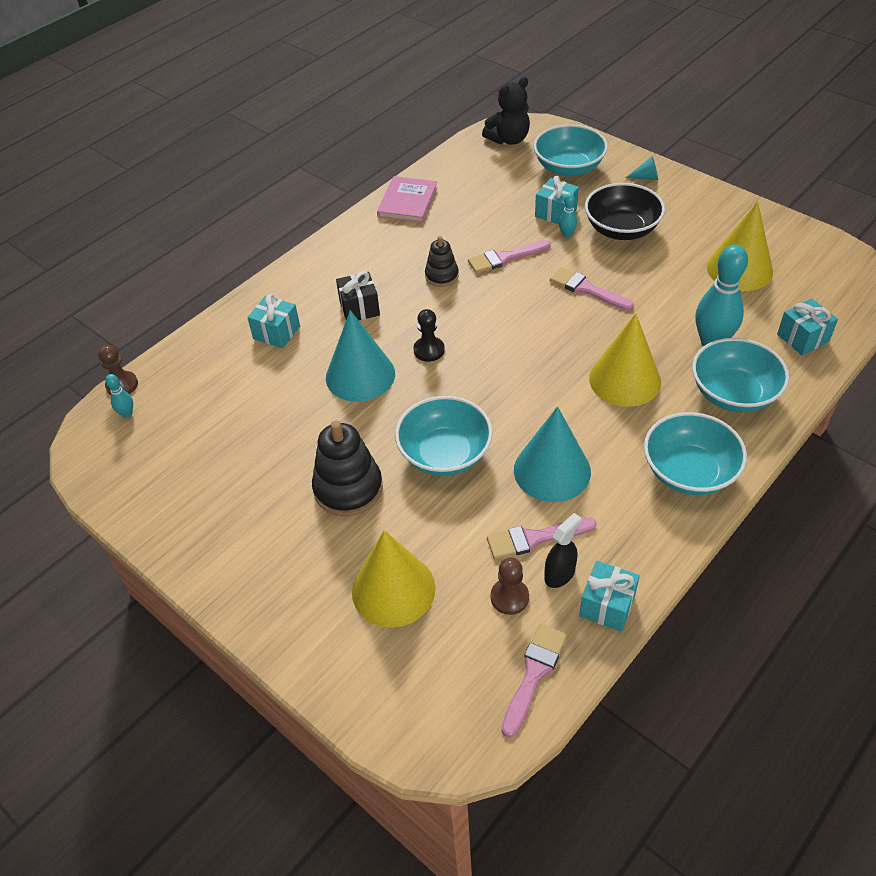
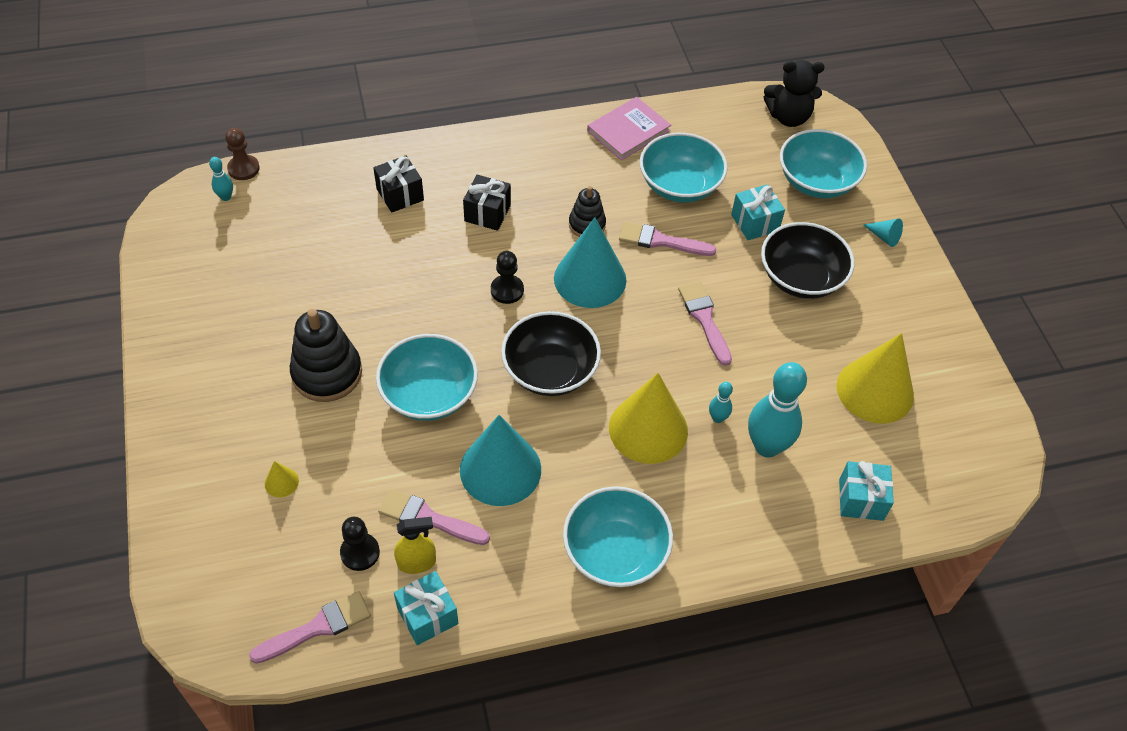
camera: 30 degrees right, 5 degrees up
turquoise gift [247,294,300,349] -> black gift [373,155,424,213]
turquoise cone [326,310,395,402] -> turquoise cone moved to [554,217,626,308]
yellow cone [352,530,436,627] -> yellow cone [265,461,299,497], size x0.41
brown pawn [491,557,529,615] -> black pawn [340,517,380,571]
black spray bottle [544,513,581,588] -> yellow spray bottle [394,517,436,574]
turquoise bowling pin [559,193,577,237] -> turquoise bowling pin moved to [709,382,733,423]
turquoise bowl [692,338,789,412] -> turquoise bowl moved to [640,133,728,203]
none -> black bowl [501,311,601,396]

